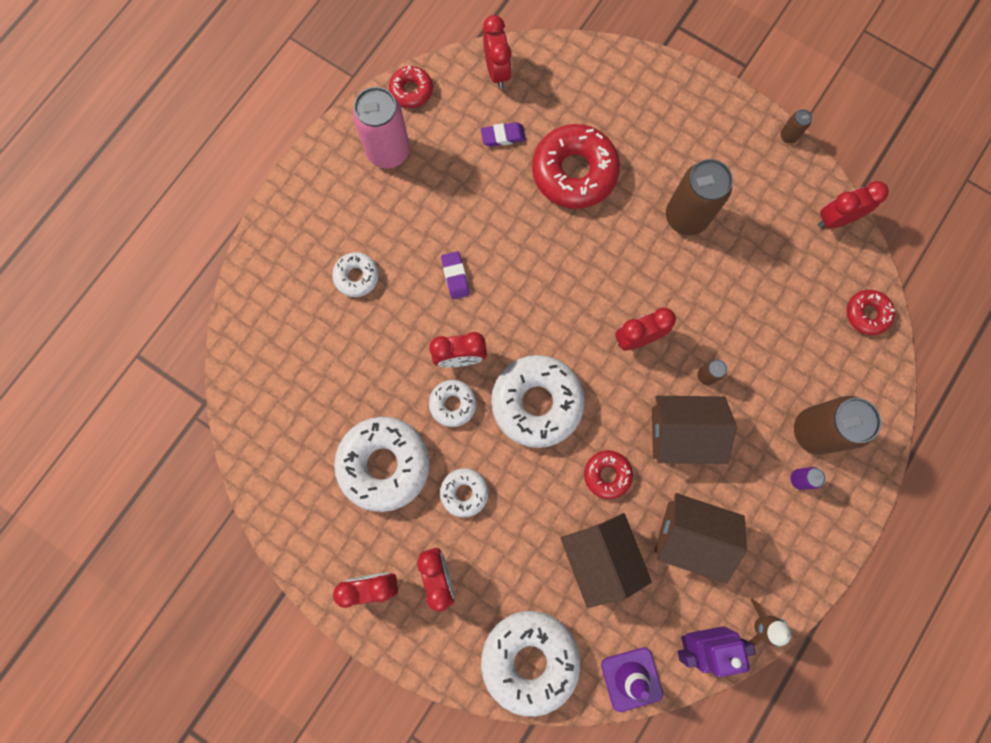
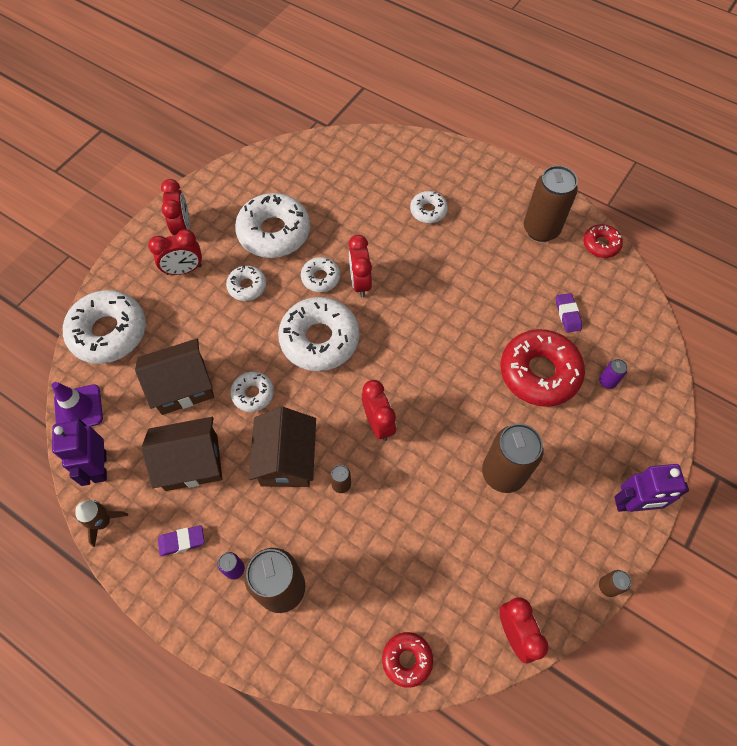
camera: 90 degrees right, 15 degrees down
pink can [353,87,410,169] -> brown can [524,165,578,242]
purple eraser [441,251,469,299] -> purple eraser moved to [158,525,204,556]
red clock [483,15,512,89] -> none
red donut [584,450,633,499] -> white donut [230,371,274,412]
brown house [654,493,747,583] -> brown house turned 60 degrees clockwise [141,417,222,491]
none -> purple can [599,359,628,389]
none -> purple robot [614,464,689,512]

